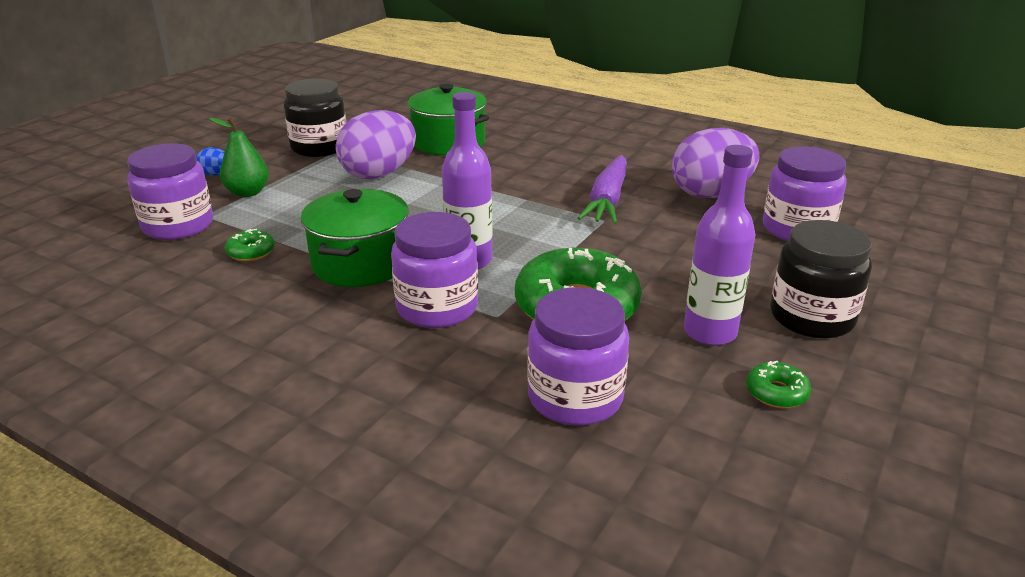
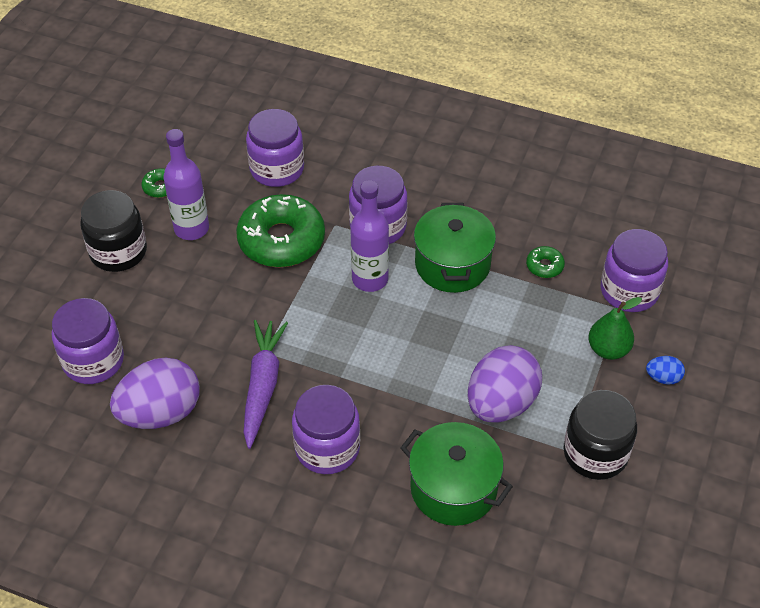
camera: 170 degrees right, 20 degrees up
none -> purple jar [292,385,360,474]

